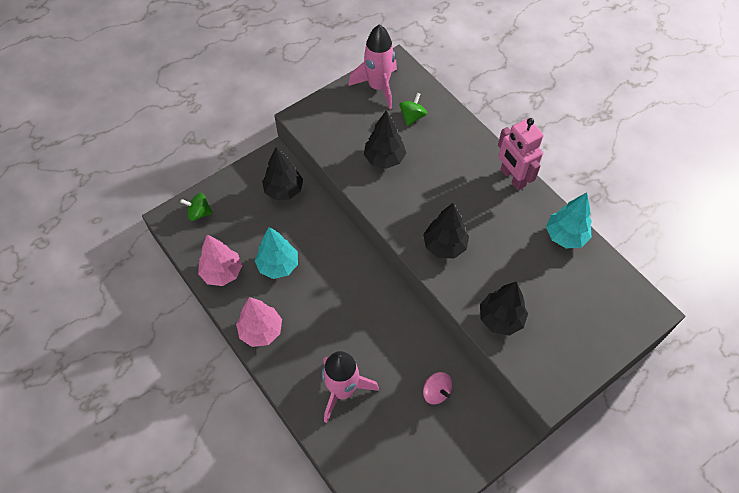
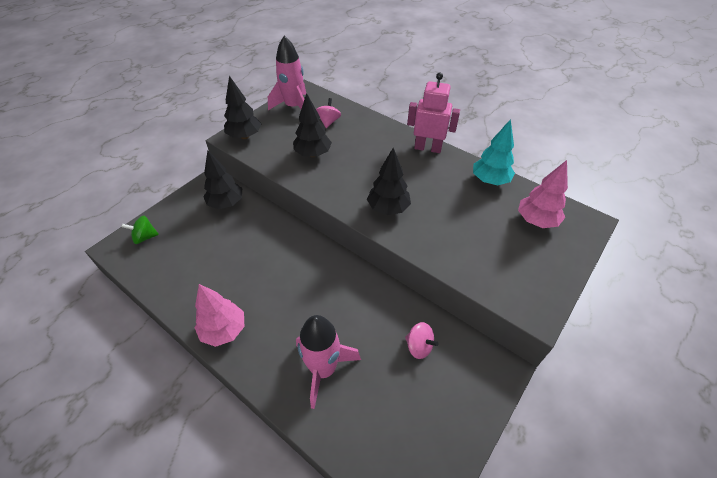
camera: 15 degrees left, 10 degrees down
pink tree [198,234,242,286] -> pink tree moved to [518,160,568,228]
turquoise tree [255,227,298,279] -> none
green spinning top [399,93,427,126] -> pink spinning top [316,98,341,128]
black tree [480,282,528,336] -> black tree moved to [224,76,261,139]
pink robot [498,118,543,190] -> pink robot turned 150 degrees clockwise [407,73,460,153]

